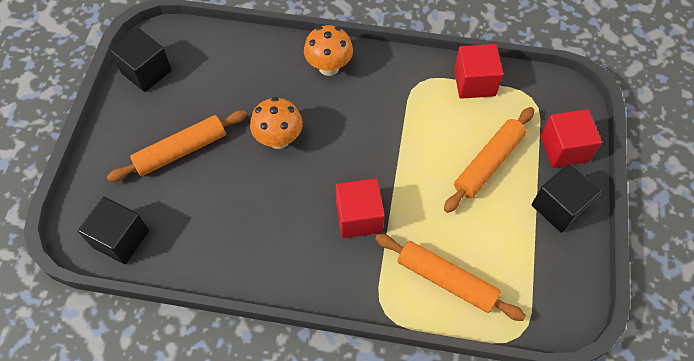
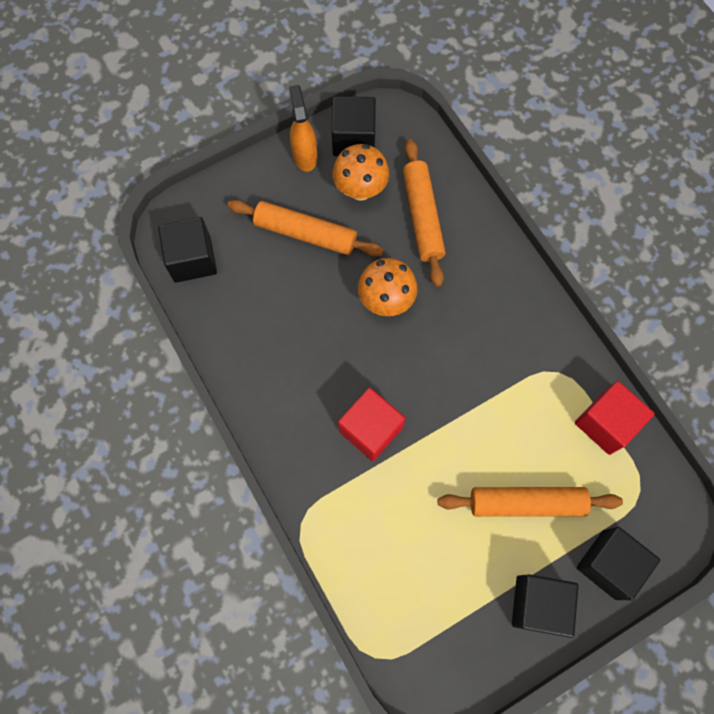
camera: 50 degrees right, 10 degrees up
orange mushroom [304,25,353,76] -> orange mushroom moved to [333,144,389,201]
orange rolling pin [375,234,526,321] -> orange rolling pin moved to [403,139,446,287]
red cube [540,109,602,168] -> black cube [577,527,660,600]
none -> orange spray bottle [289,85,317,172]

